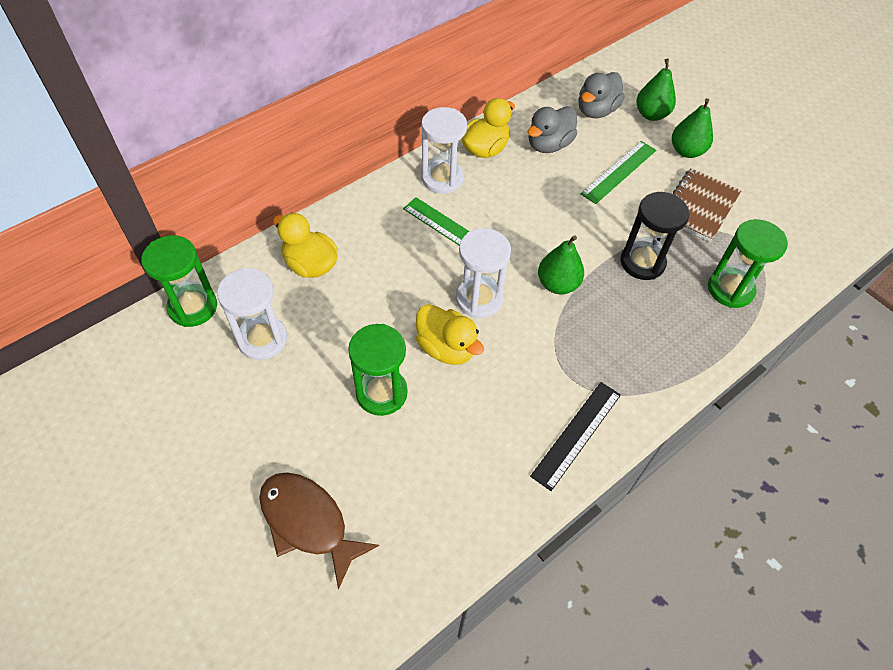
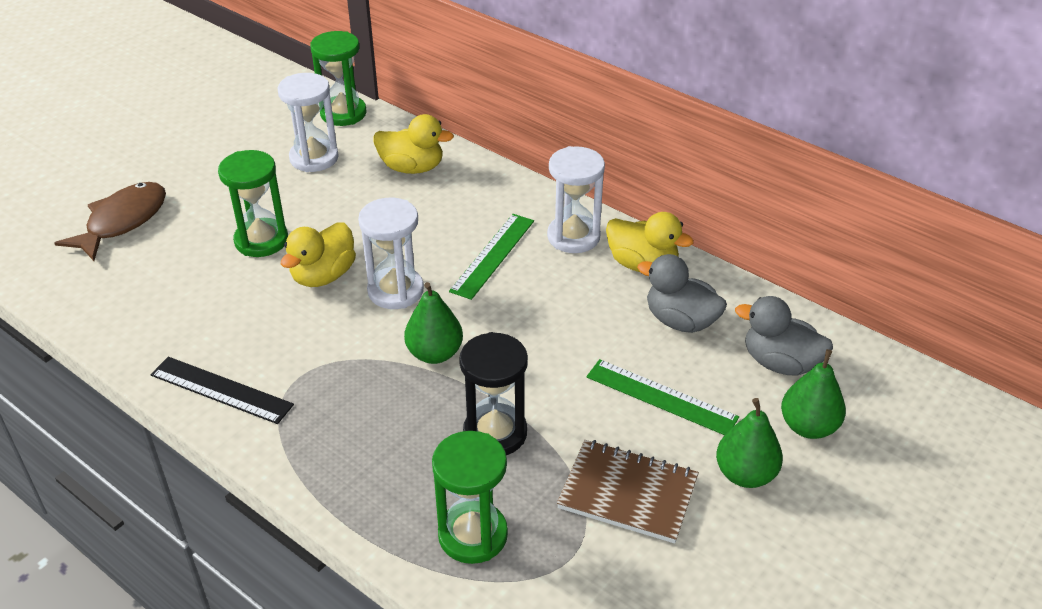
camera: 80 degrees right, 15 degrees down
yellow duck [273,213,338,278] -> yellow duck turned 75 degrees clockwise [374,114,454,174]

